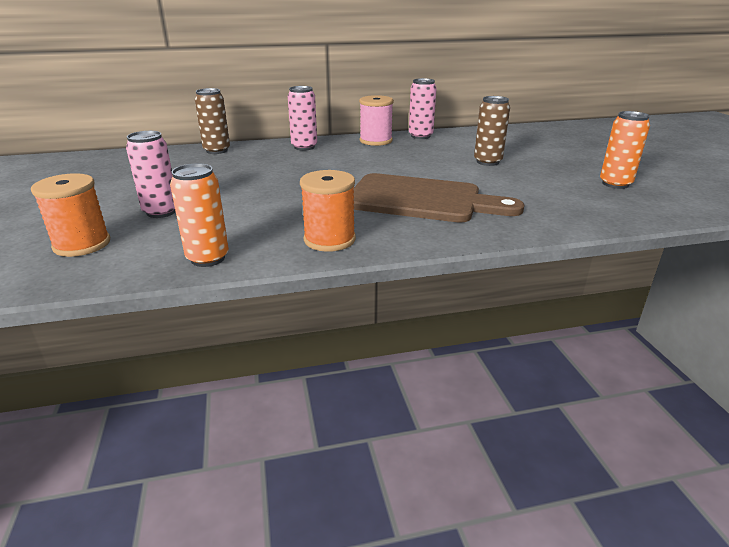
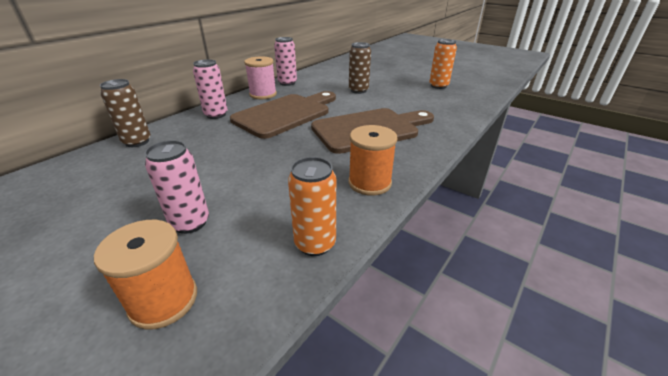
camera: 40 degrees left, 5 degrees up
none -> brown cutting board [230,91,336,139]

